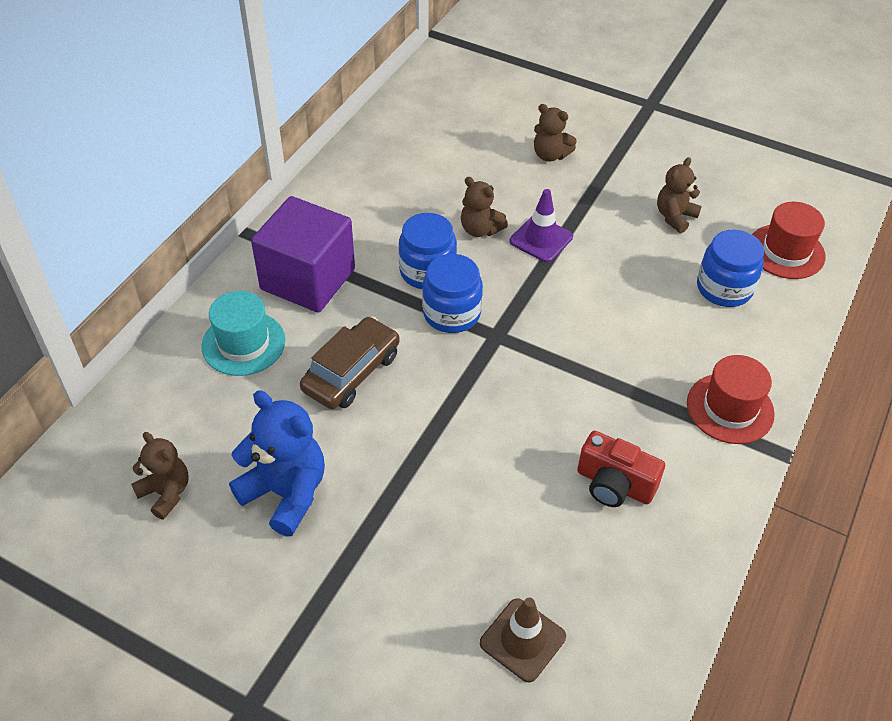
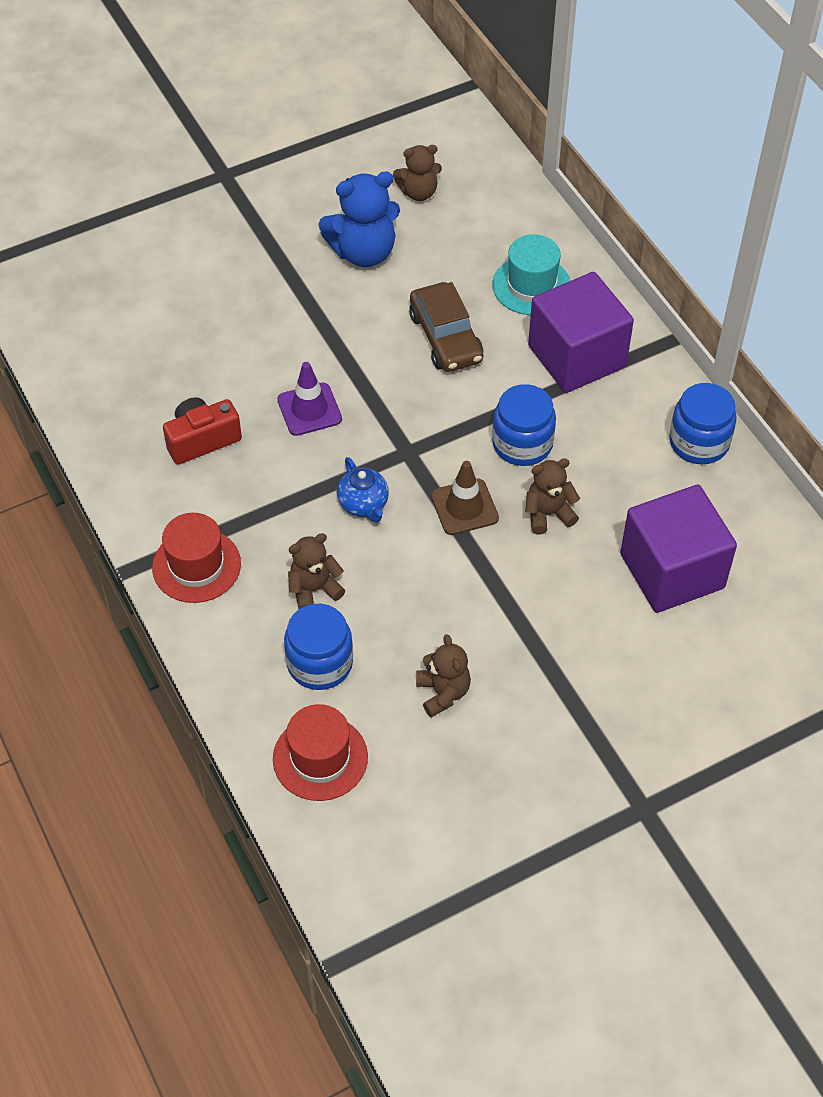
camera: 125 degrees right, 5 degrees up
blue jar [422,254,483,333] -> blue jar moved to [669,383,736,464]
brown traffic cone [480,597,566,682] -> brown traffic cone moved to [431,461,499,535]
purple traffic cone [510,189,573,262] -> purple traffic cone moved to [277,362,342,436]
brown teddy bear [534,104,577,162] -> brown teddy bear moved to [288,533,346,609]
none -> blue teapot [337,457,389,523]
none -> purple cube [620,485,737,613]

